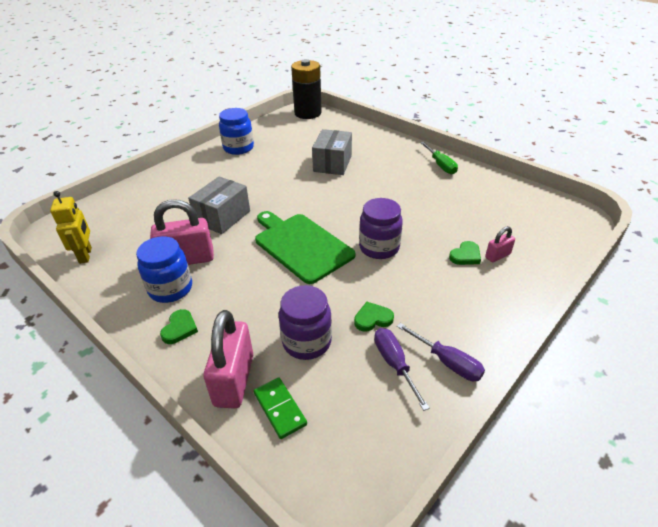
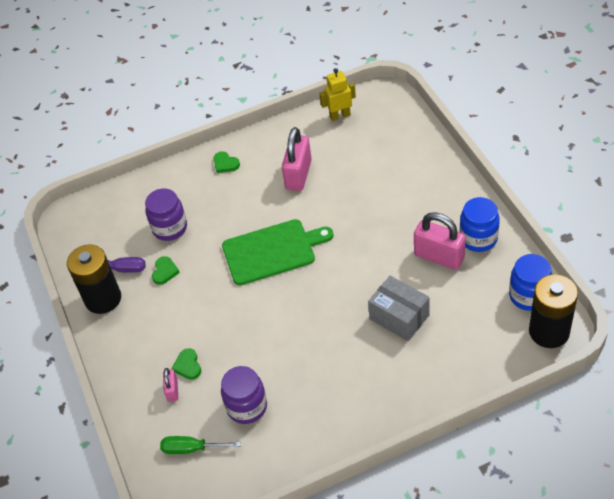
camera: 120 degrees right, 10 degrees up
yellow robot [50,191,92,264] -> yellow robot turned 150 degrees clockwise [320,68,356,121]
blue jar [136,236,192,303] -> blue jar moved to [509,254,552,311]
grey box [188,176,250,234] -> none
pink padlock [203,310,253,409] -> pink padlock moved to [414,212,466,270]
green domino [254,377,307,439] -> none
purple jar [359,198,403,259] -> purple jar moved to [221,366,267,424]
purple screwdriver [397,323,485,381] -> black battery [67,244,121,314]
green screwdriver [420,142,458,174] -> green screwdriver moved to [160,436,241,454]

